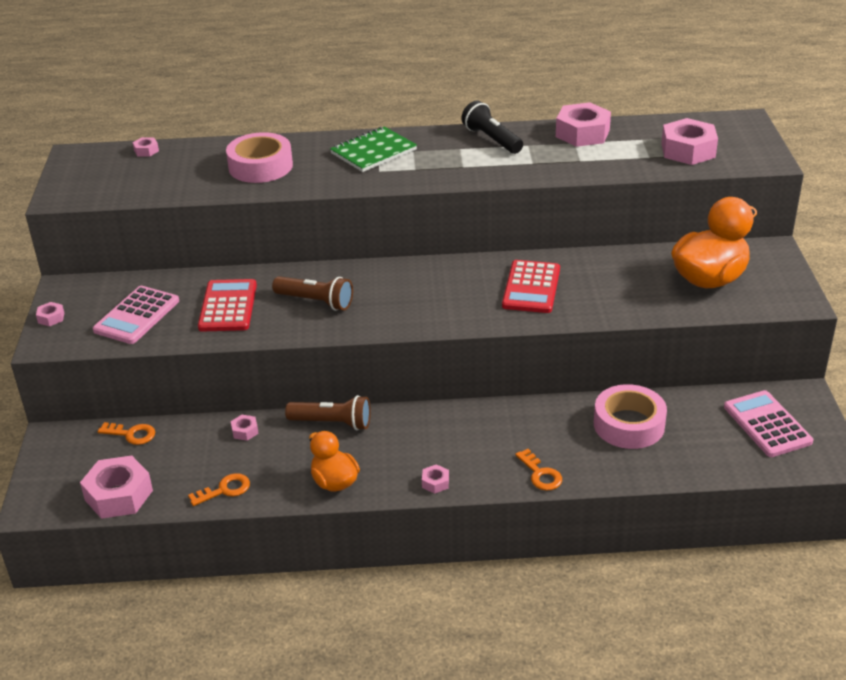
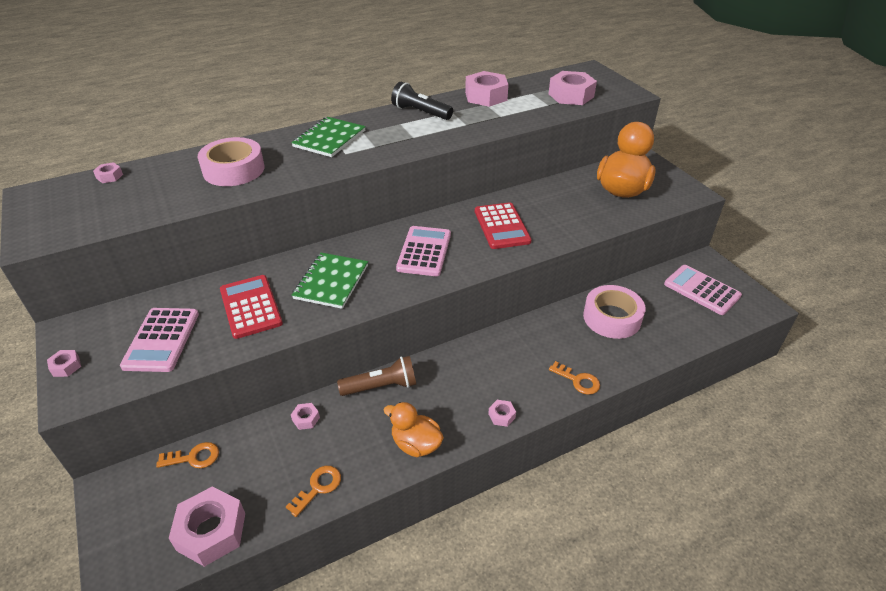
camera: 25 degrees left, 5 degrees up
brown flashlight [272,276,353,311] -> green notebook [292,253,368,309]
none -> pink calculator [396,226,451,276]

